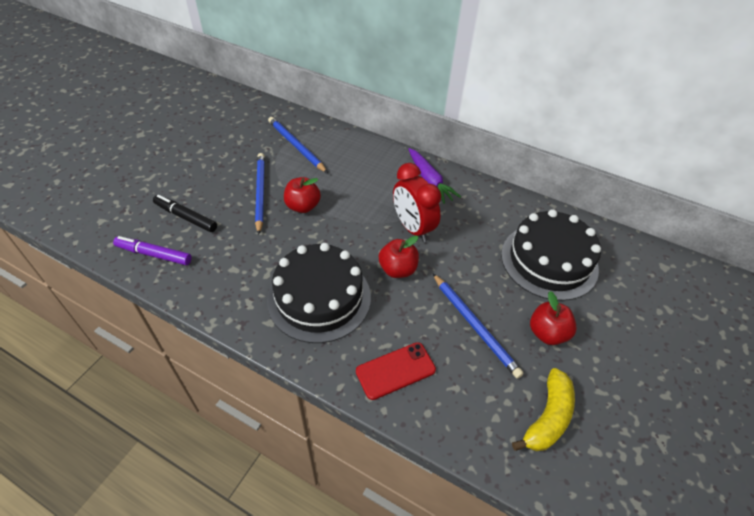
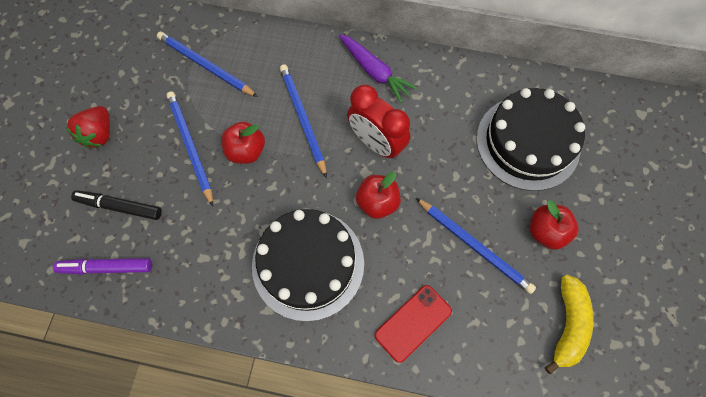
camera: 15 degrees left, 20 degrees up
none -> red strawberry [66,106,110,149]
none -> blue pencil [280,64,327,178]

